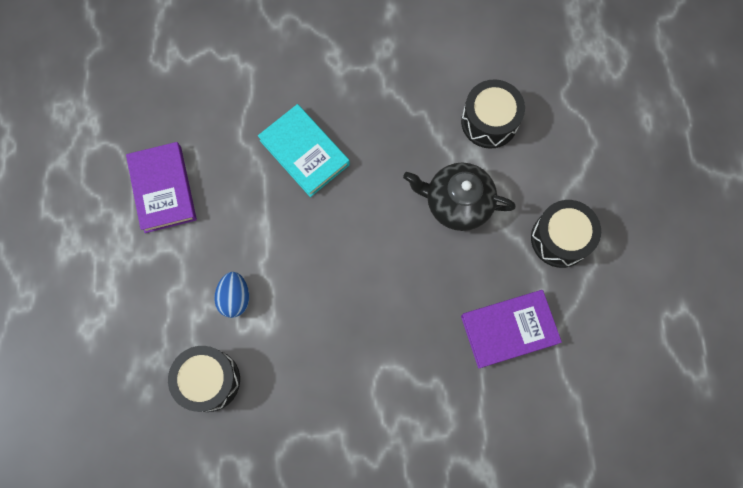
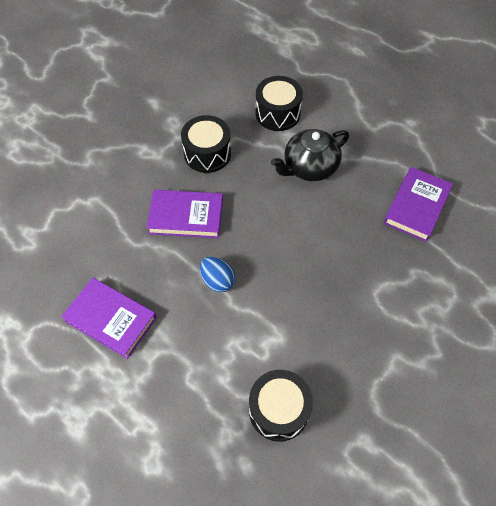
camera: 45 degrees left, 15 degrees down
blue egg [214,272,249,318] -> blue egg moved to [200,257,235,292]
turquoise book [258,104,350,197] -> purple book [147,190,223,238]
black drum [531,200,601,268] -> black drum moved to [181,115,231,173]

